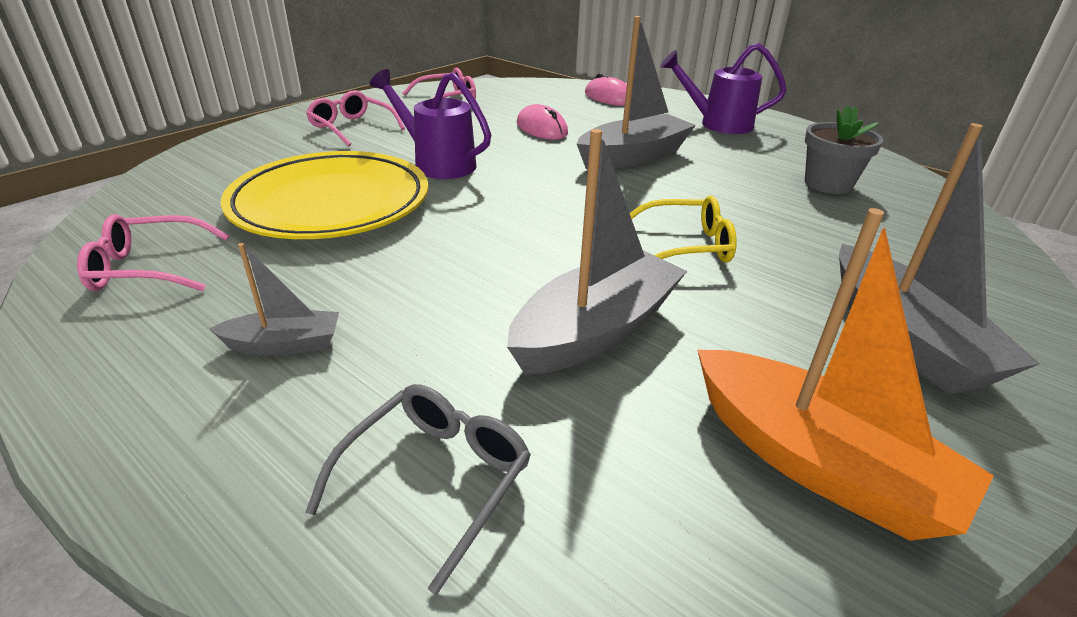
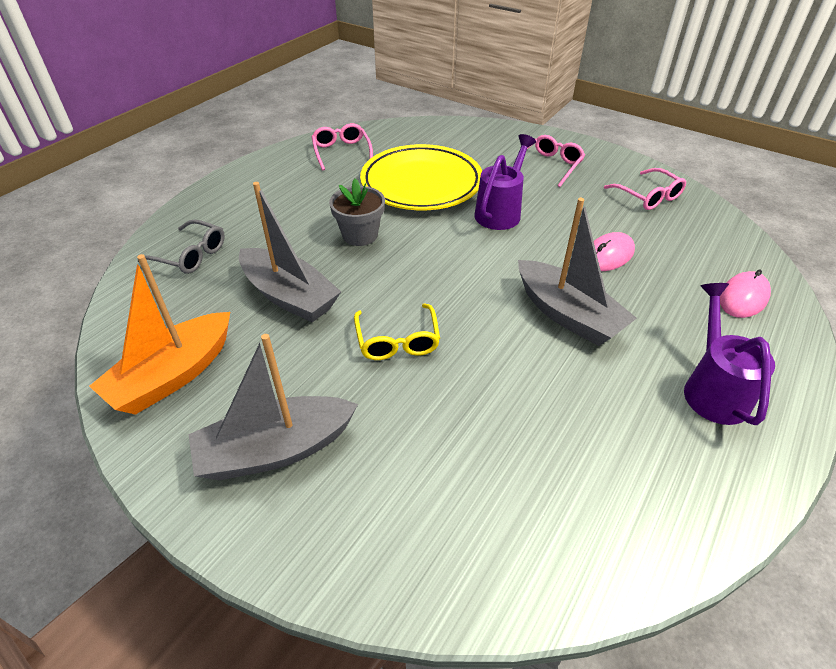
camera: 85 degrees right, 10 degrees up
grey boat [209,243,339,355] -> none
grey flower pot [805,105,883,194] -> grey flower pot moved to [329,178,385,246]

